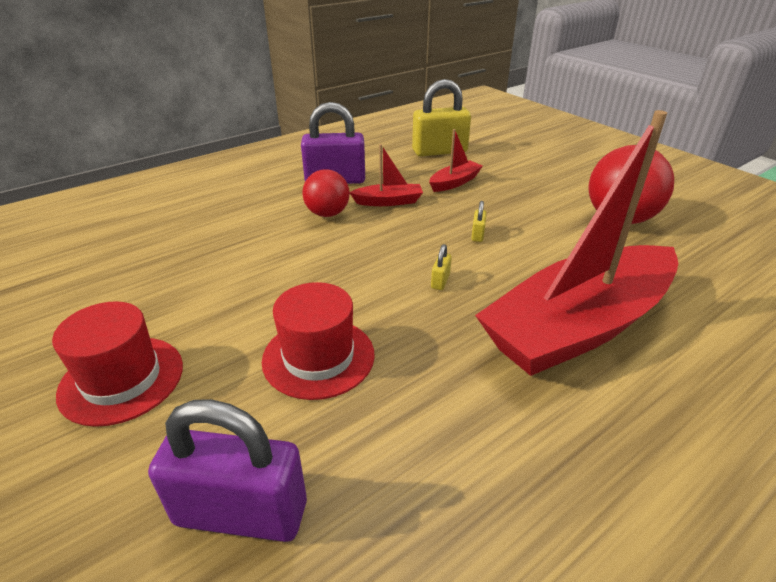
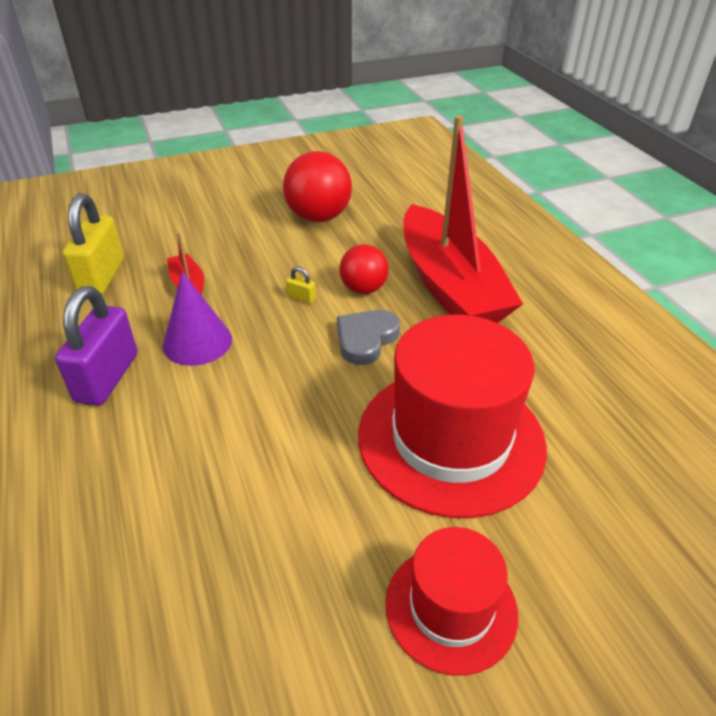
camera: 75 degrees left, 5 degrees up
purple padlock [148,399,307,542] -> none
red hat [262,282,375,400] -> red hat [358,315,547,518], size x1.77
red ball [302,169,350,217] -> red ball moved to [339,244,389,294]
red boat [350,144,423,206] -> purple cone [163,271,232,366]
yellow padlock [431,244,452,290] -> grey heart [337,310,400,365]

